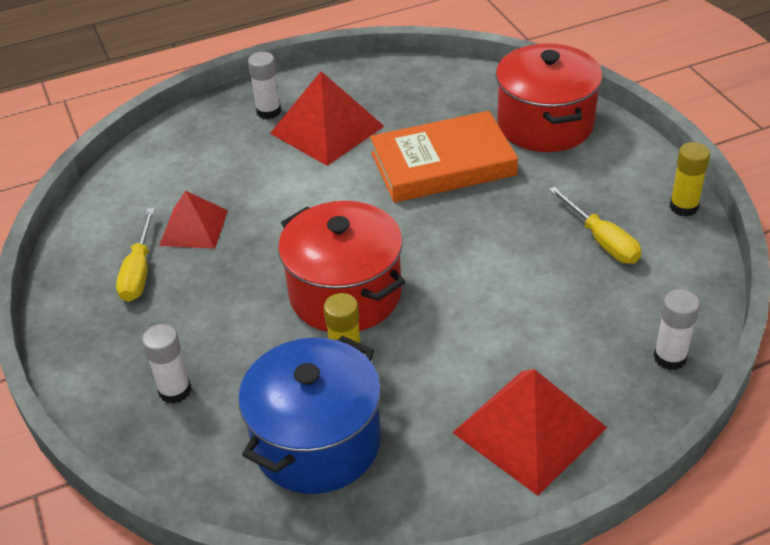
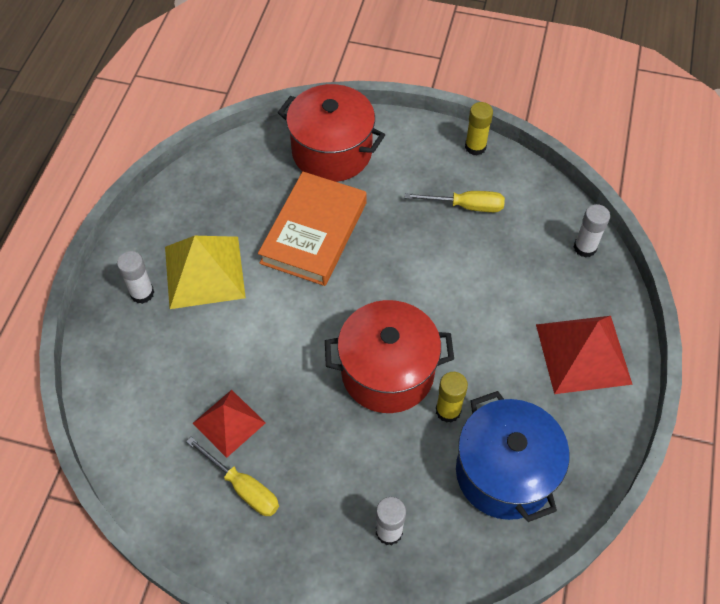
camera: 55 degrees left, 15 degrees up
red pyramid [270,71,384,166] -> yellow pyramid [165,236,246,309]

